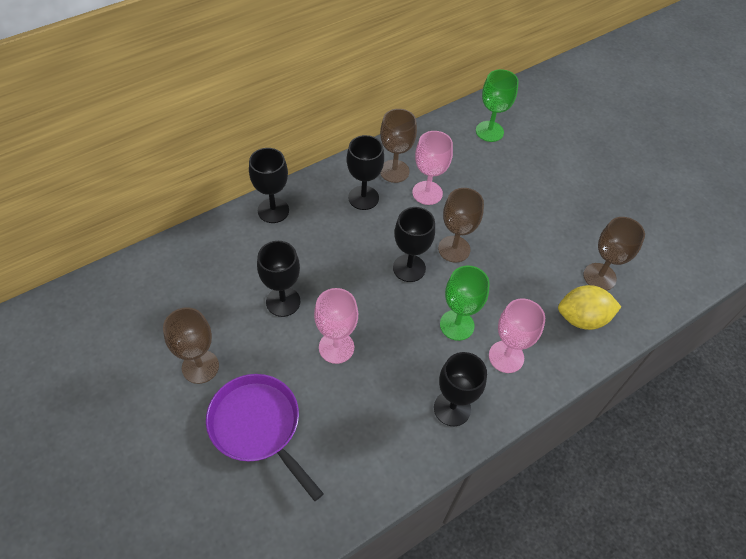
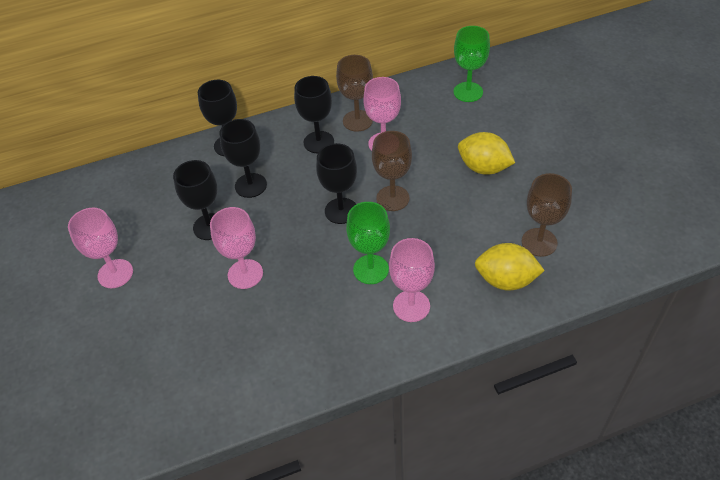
camera: 20 degrees right, 5 degrees down
brown goblet [163,307,219,384] -> pink goblet [68,208,133,288]
purple pan [206,374,324,501] -> none
black goblet [434,352,487,426] -> black goblet moved to [219,119,267,198]
none -> yellow lemon [458,132,515,175]

